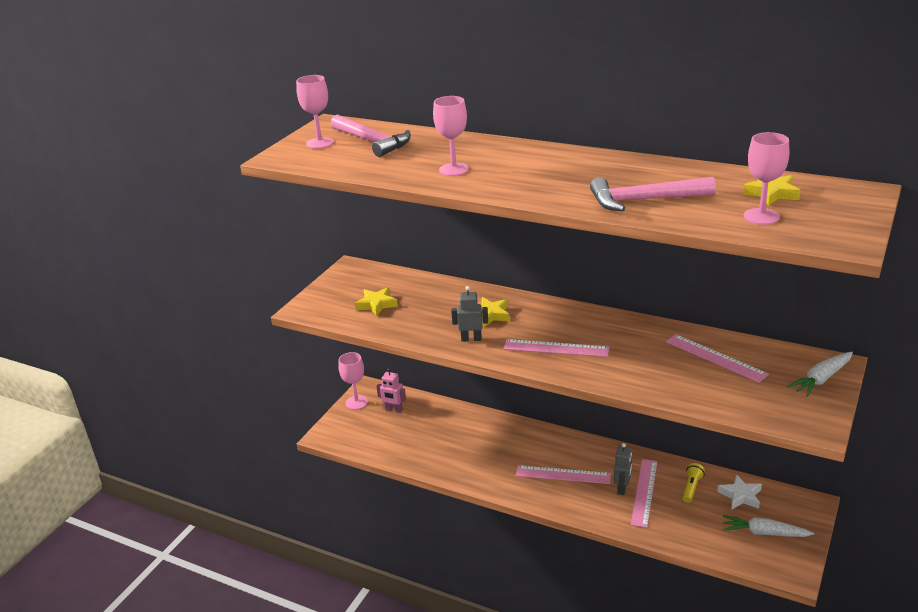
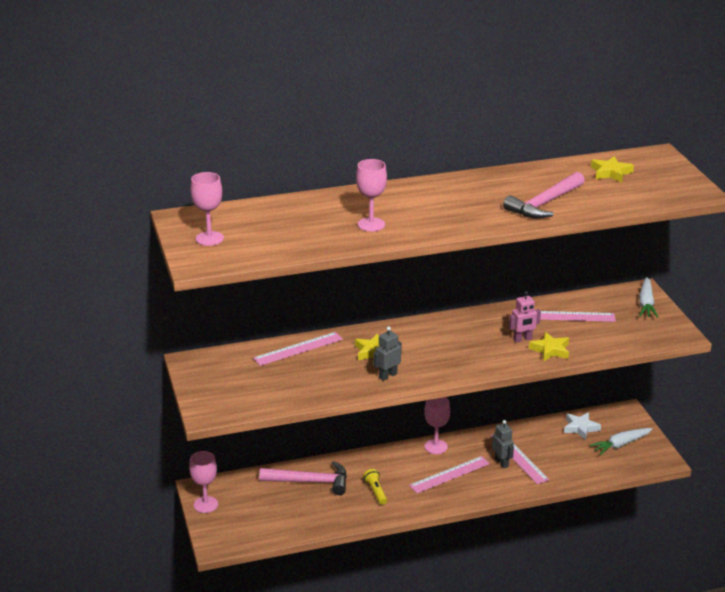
camera: 45 degrees left, 0 degrees up
pink hammer [331,114,411,157] -> pink hammer moved to [259,461,347,495]
yellow star [355,287,398,316] -> yellow star moved to [529,332,569,362]
pink robot [377,368,406,413] -> pink robot moved to [509,291,541,343]
pink ruler [504,339,609,357] -> pink ruler moved to [253,332,343,366]
yellow flashlight [682,463,705,503] -> yellow flashlight moved to [363,469,387,505]
pink goblet [744,132,789,225] -> pink goblet moved to [424,397,450,454]

